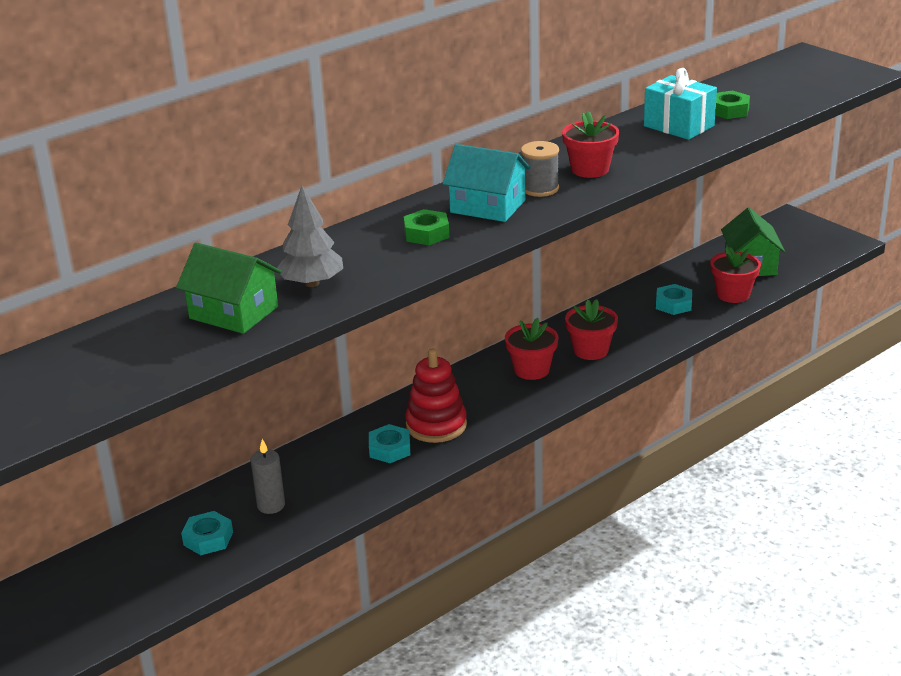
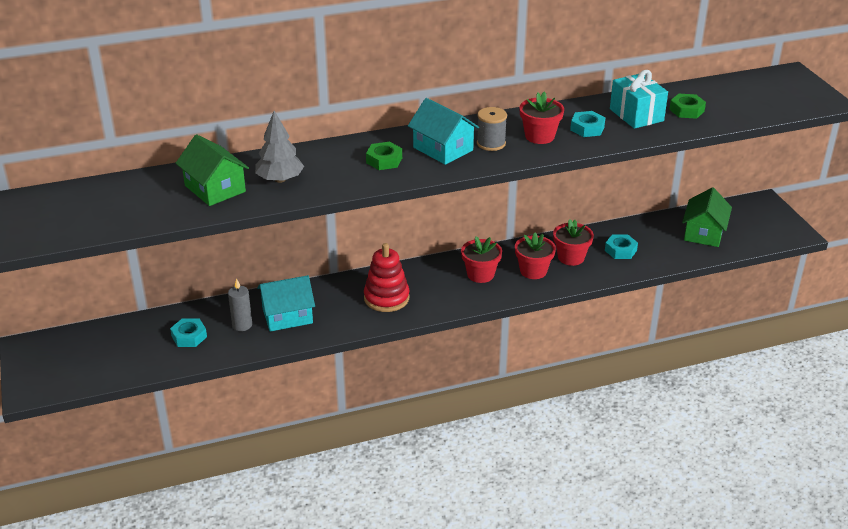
camera: 20 degrees right, 5 degrees up
turquoise nut [369,424,410,463] -> turquoise nut moved to [570,111,605,137]
red flower pot [711,247,761,303] -> red flower pot moved to [553,219,594,266]
none -> turquoise house [257,275,315,332]

